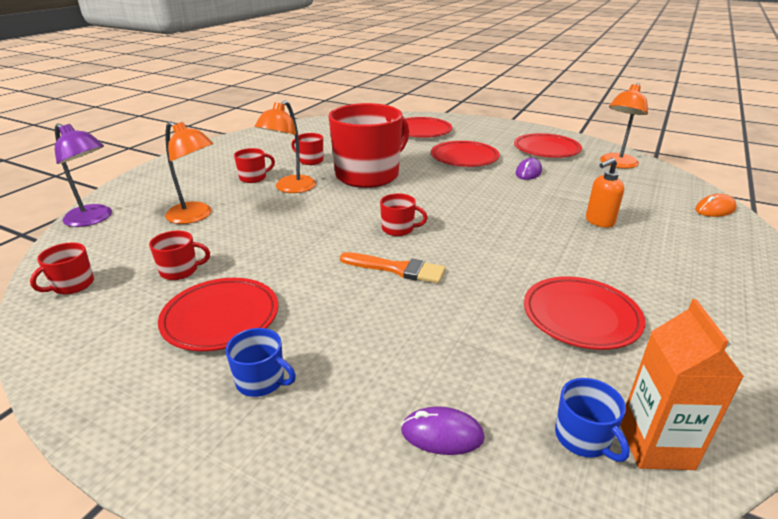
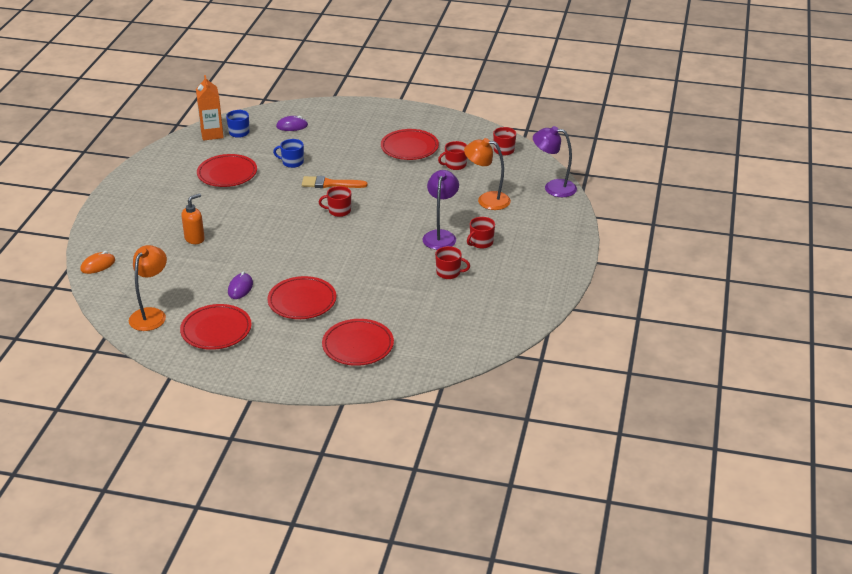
camera: 165 degrees right, 5 degrees up
blue mug [225,328,296,397] -> blue mug moved to [273,139,304,168]
orange lamp [254,100,316,193] -> purple lamp [423,170,459,250]
red mug [328,103,409,188] -> none

